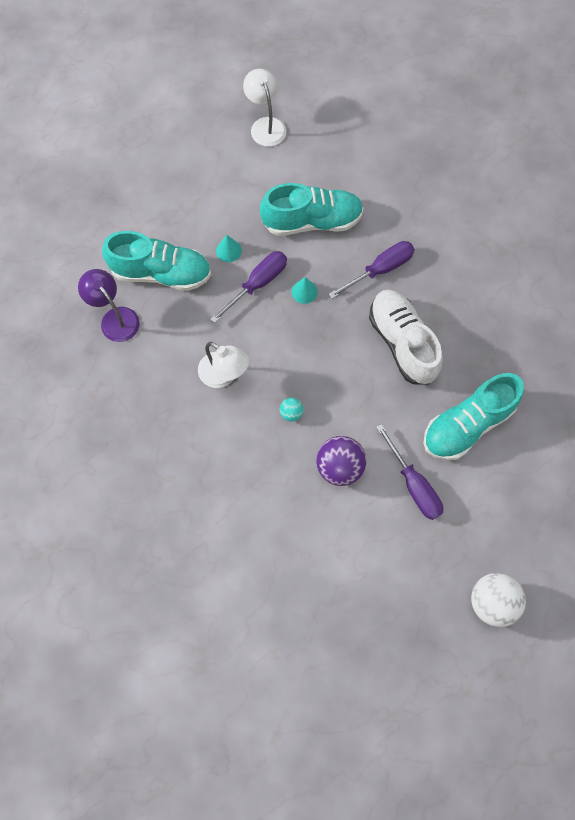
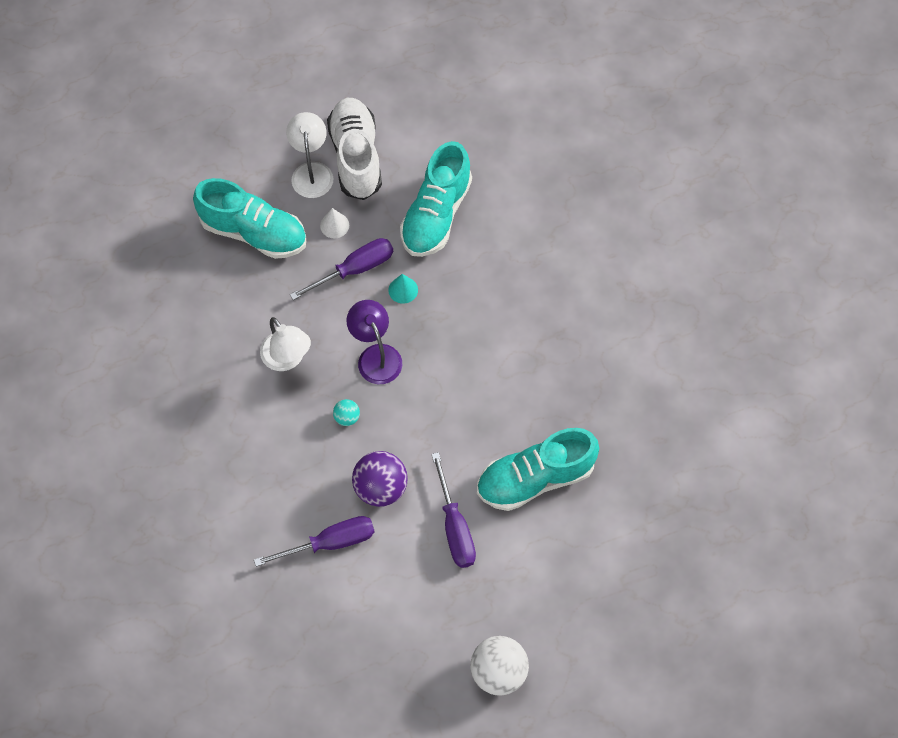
camera: 15 degrees right, 5 degrees down
purple lamp [78,269,140,342] -> purple lamp moved to [347,300,402,384]
turquoise cone [216,235,242,262] -> white cone [320,208,349,238]
white lamp [243,69,286,147] -> white lamp moved to [286,112,333,198]
turquoise shoe [260,183,364,236] -> turquoise shoe turned 105 degrees clockwise [400,141,472,257]
purple screwdriver [328,241,415,299] -> purple screwdriver moved to [254,516,374,567]
white shoe [369,289,443,384] -> white shoe moved to [327,98,382,200]

